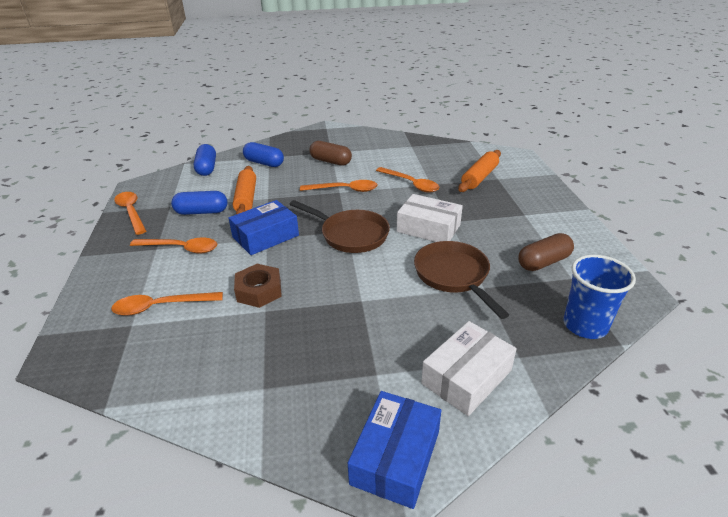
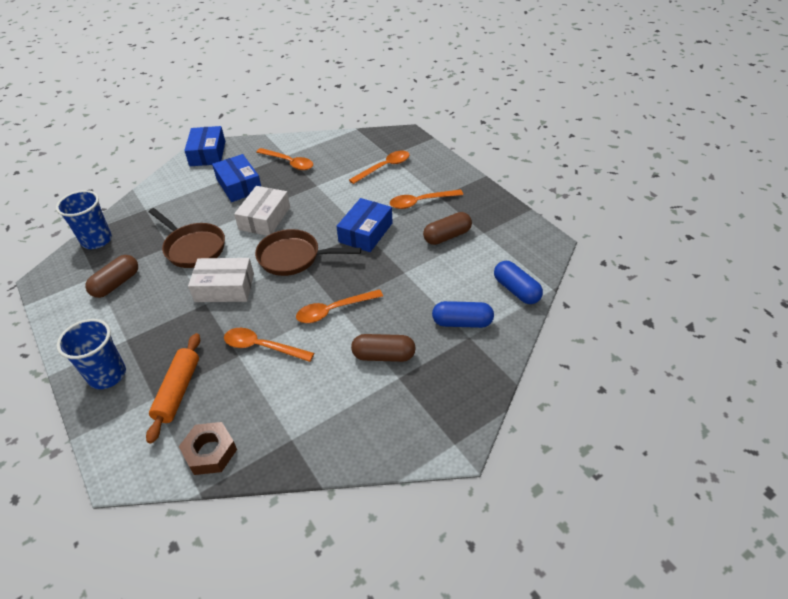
camera: 155 degrees right, 10 degrees up
orange spoon [114,192,146,235] -> orange spoon moved to [256,148,313,170]
blue capsule [171,191,227,215] -> brown capsule [423,212,472,245]
orange rolling pin [233,166,256,214] -> none
brown nut [234,264,282,308] -> brown nut moved to [179,422,237,475]
white box [421,321,517,416] -> white box moved to [234,186,290,236]
none -> blue cup [57,319,126,389]
none -> blue box [212,154,261,202]

